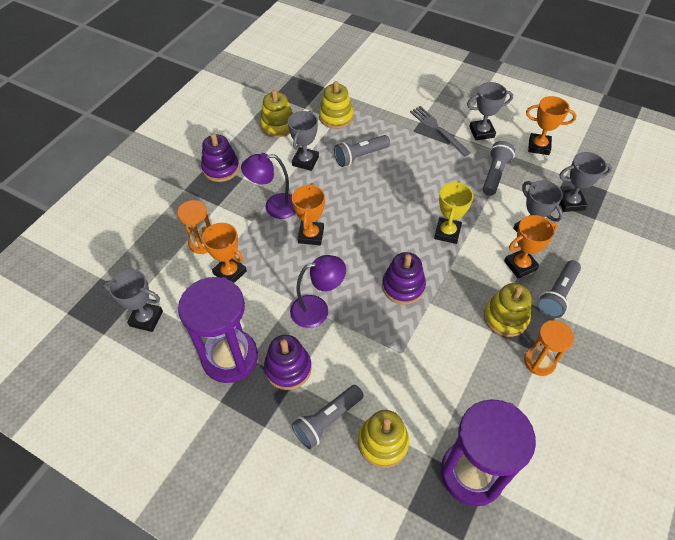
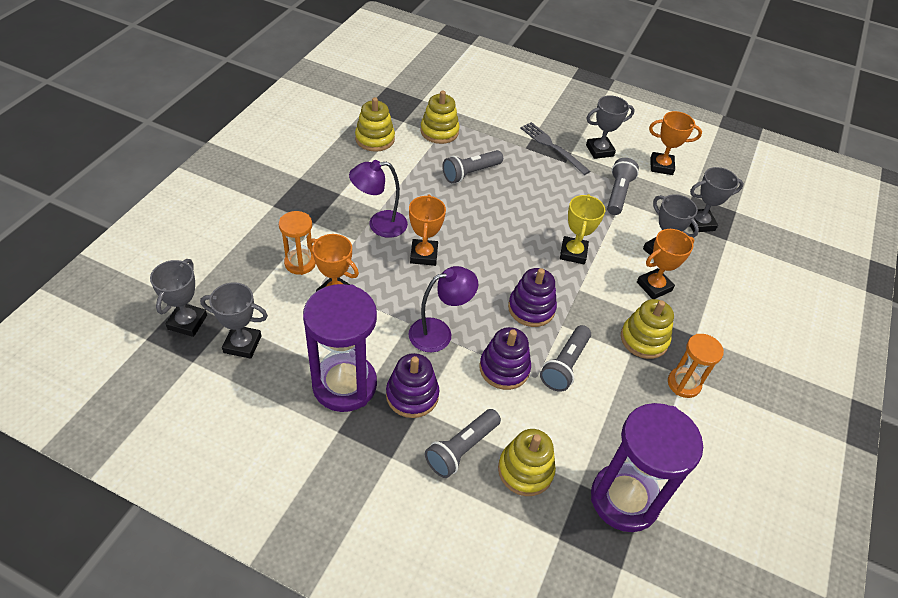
camera: 10 degrees left, 5 degrees down
purple stacking toy [201,133,240,182] -> purple stacking toy moved to [479,327,531,390]
grey trophy [288,111,319,171] -> grey trophy moved to [150,259,207,337]
grey flashlight [537,260,581,318] -> grey flashlight moved to [540,325,591,392]

